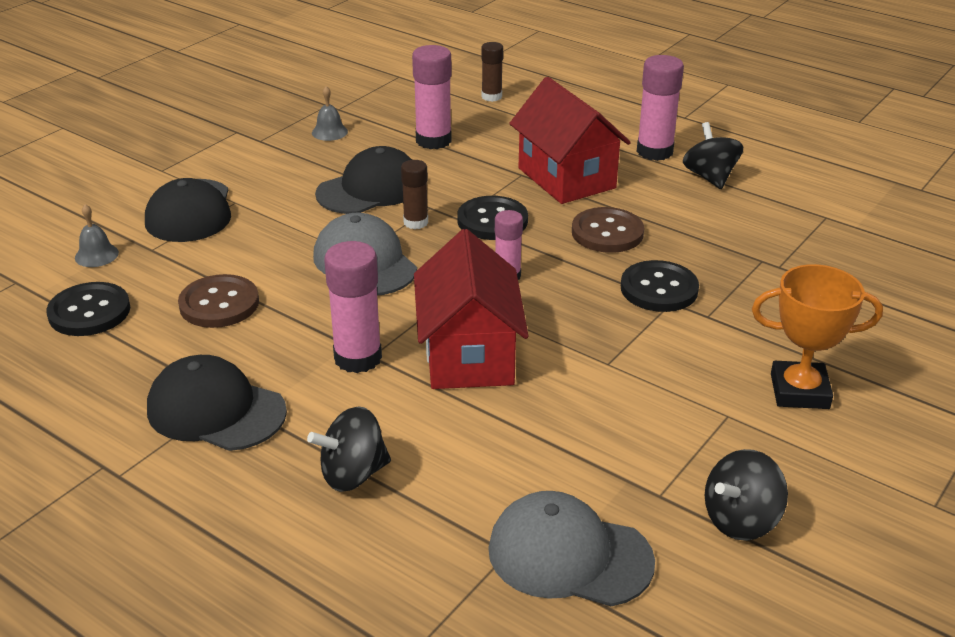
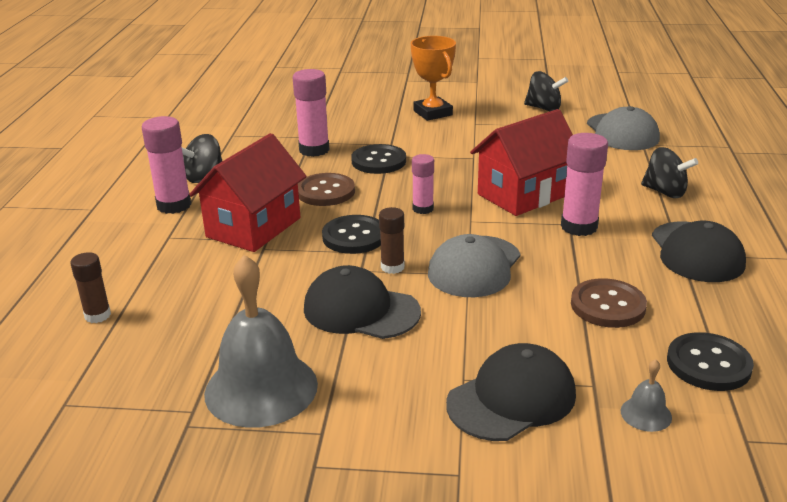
camera: 120 degrees left, 5 degrees down
grey bell [312,86,348,141] -> grey bell [204,255,318,428], size x2.37
pink glue stick [412,45,452,149] -> pink glue stick moved to [292,69,330,157]

